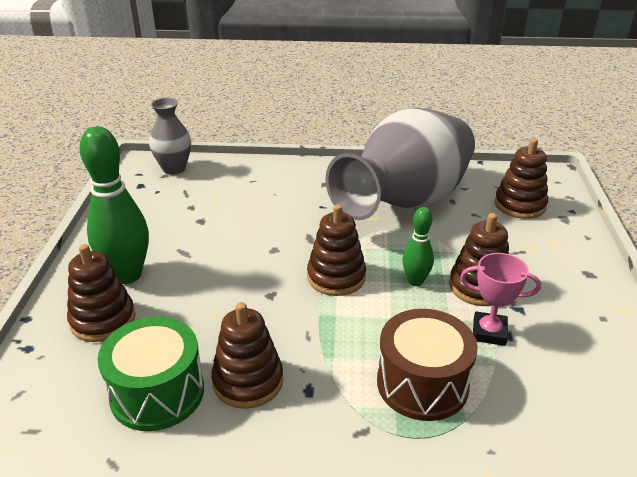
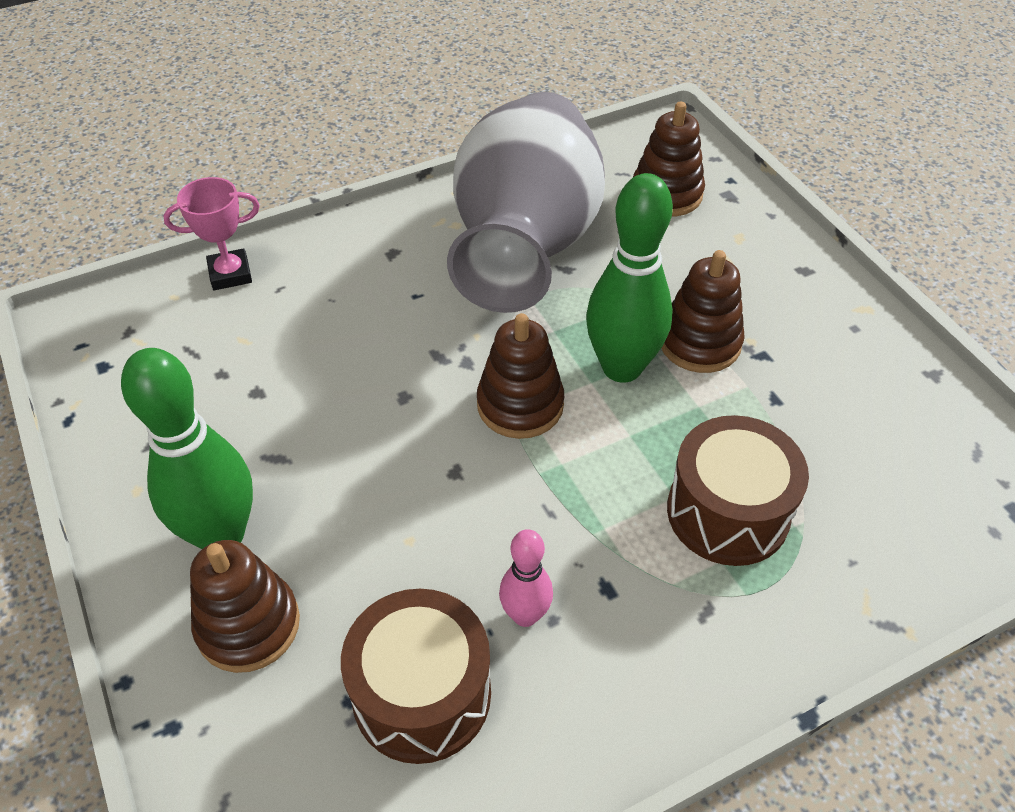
camera: 30 degrees left, 15 degrees up
green drum [97,317,204,431] -> brown drum [341,589,491,764]
grey vase [149,98,191,175] -> none
brown stacking toy [211,302,283,409] -> pink bowling pin [499,529,553,627]
green bowling pin [403,207,434,286] -> green bowling pin [586,173,673,383], size x1.88
pink trophy [460,253,541,346] -> pink trophy moved to [163,177,260,290]

